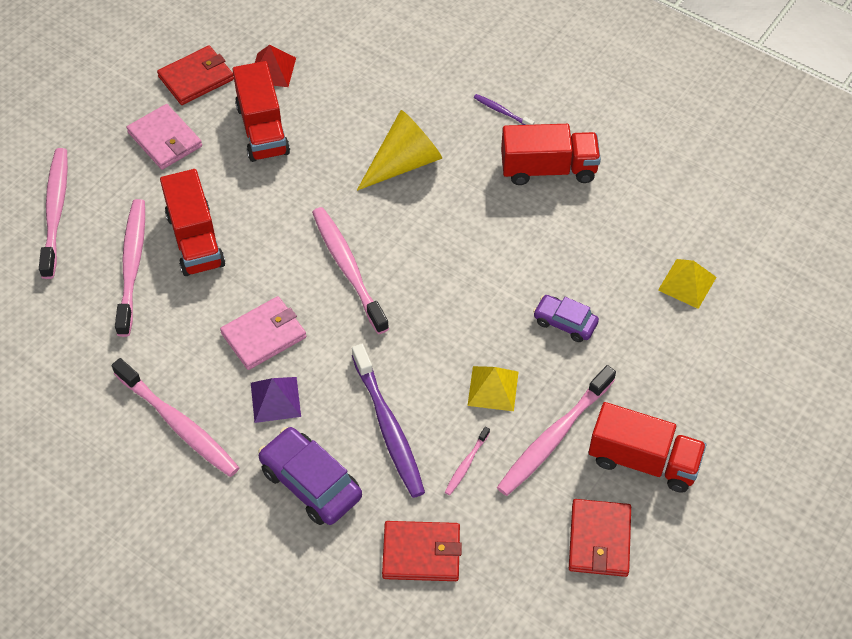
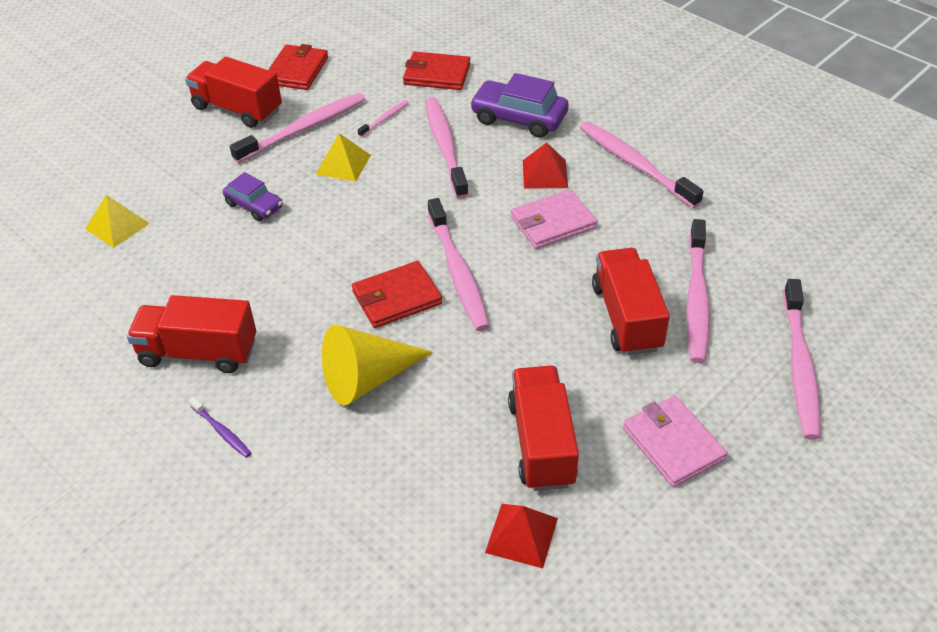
camera: 170 degrees left, 10 degrees down
red wallet [157,45,234,105] -> red wallet moved to [352,261,442,328]
purple pyramid [251,377,301,423] -> red pyramid [523,142,568,189]
purple car [258,427,362,525] -> purple car turned 150 degrees clockwise [470,73,569,138]
purple toothbrush [352,344,425,498] -> pink toothbrush [425,97,469,199]

